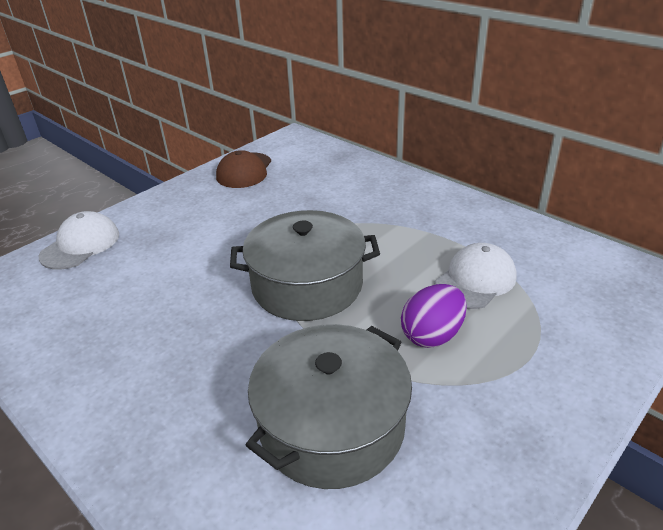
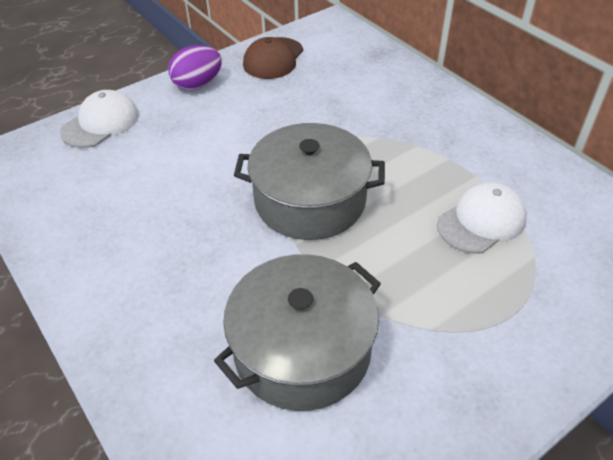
camera: 10 degrees right, 10 degrees up
purple egg [401,284,467,348] -> purple egg moved to [168,45,222,91]

